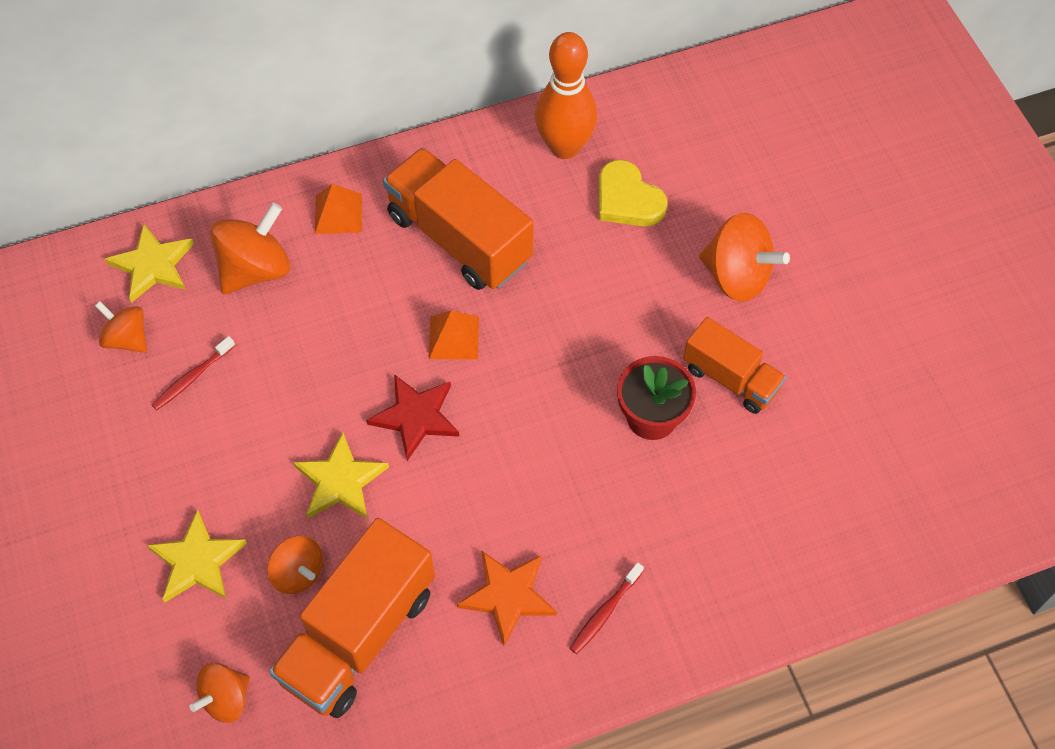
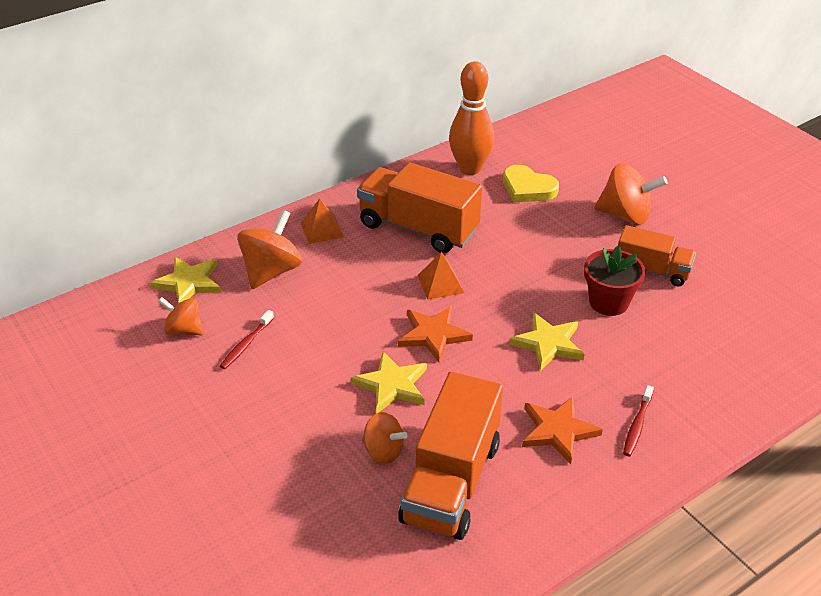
camera: 15 degrees left, 20 degrees down
yellow star [147,510,247,603] -> yellow star moved to [509,312,585,371]
orange spinning top [190,663,250,723] -> none
red star [366,374,460,461] -> orange star [398,306,473,362]

